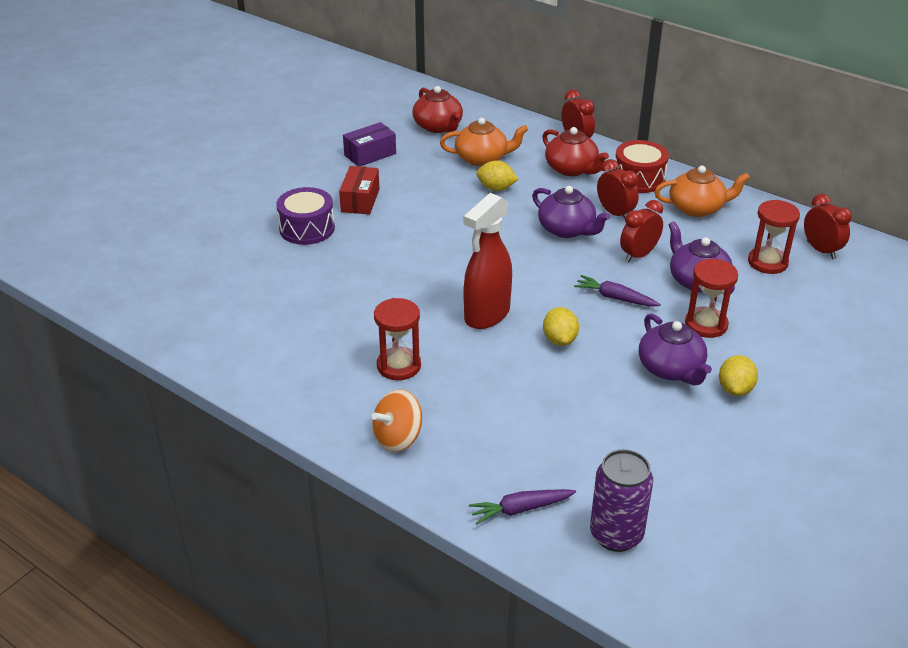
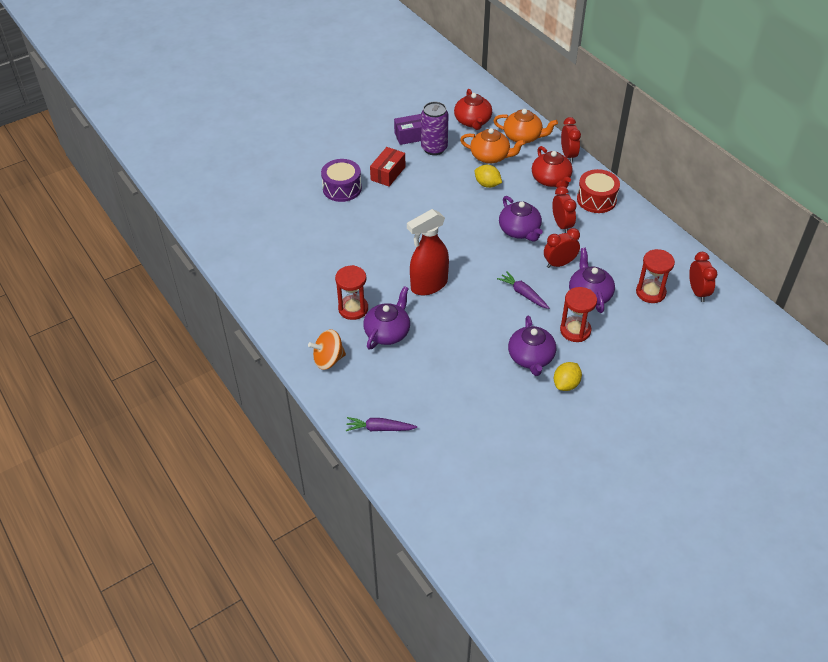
camera: 20 degrees right, 10 degrees up
yellow lemon [543,307,579,346] -> none
purple can [590,449,653,552] -> purple can moved to [421,102,448,155]
orange teapot [654,166,750,217] -> orange teapot moved to [493,109,558,143]
none -> purple teapot [363,286,410,350]

